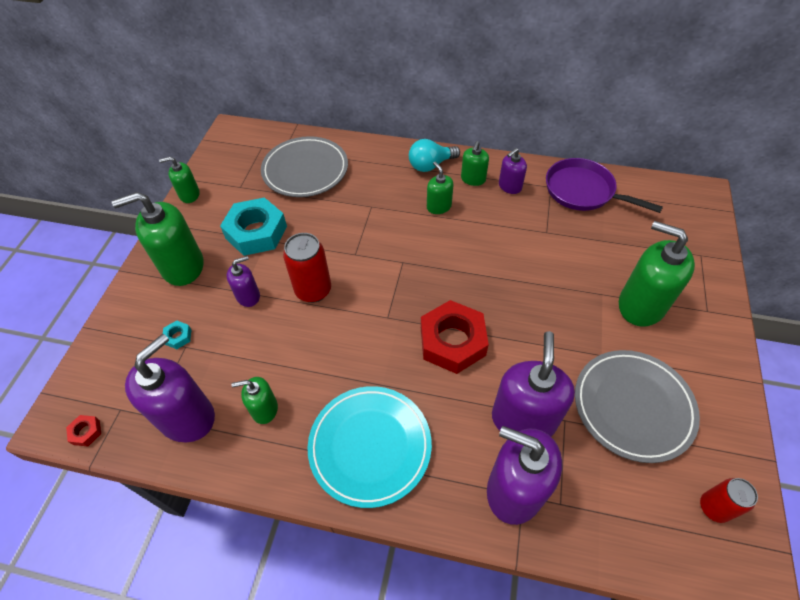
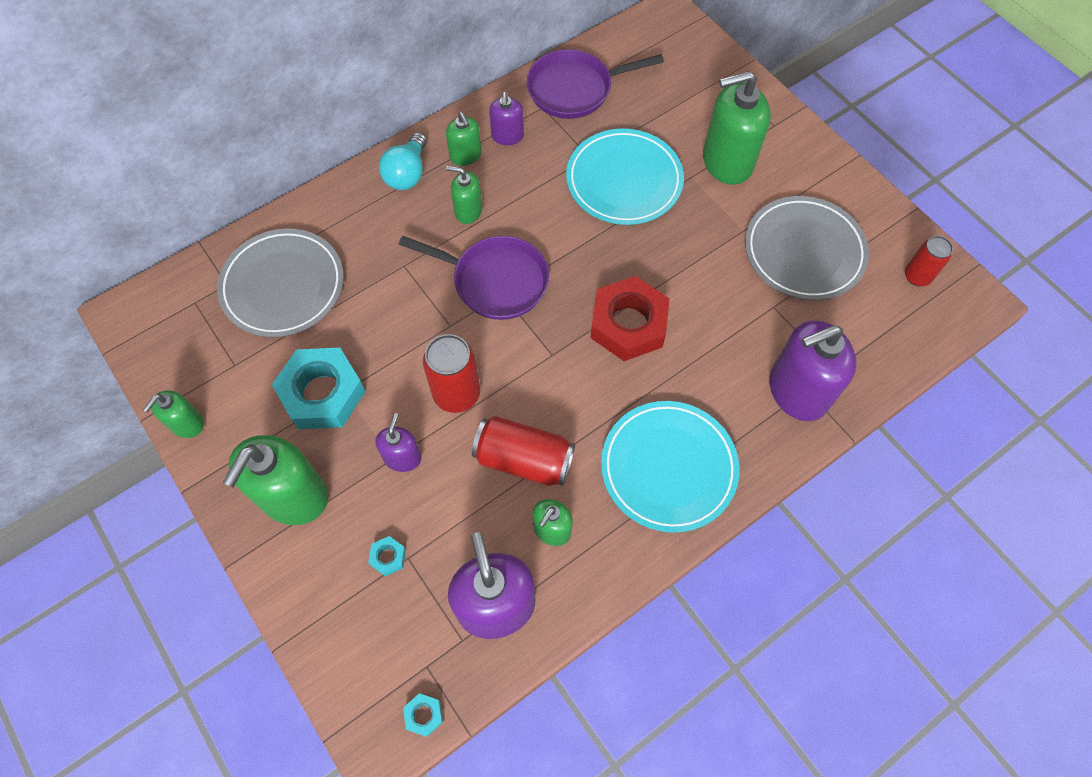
camera: 50 degrees left, 10 degrees up
red nut [66,415,101,447] -> turquoise nut [403,693,443,737]
purple soap dispenser [492,331,575,436] -> none
none -> purple pan [399,236,549,320]
none -> red can [472,416,575,486]
none -> turquoise plate [566,129,684,225]

